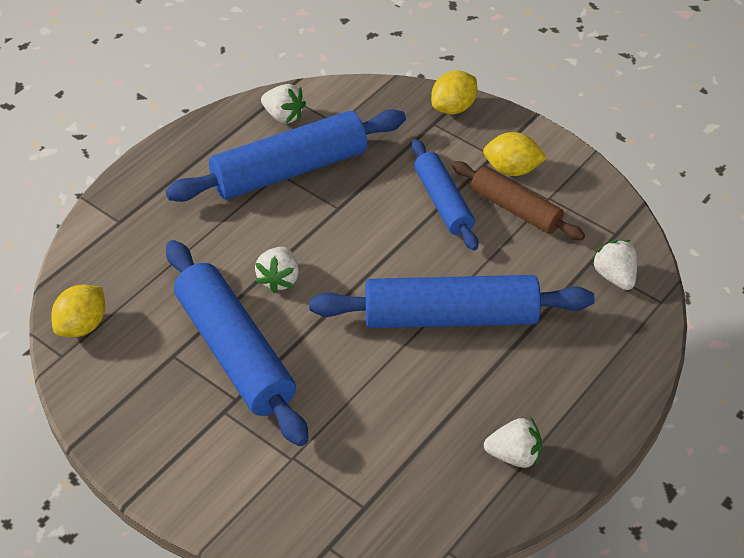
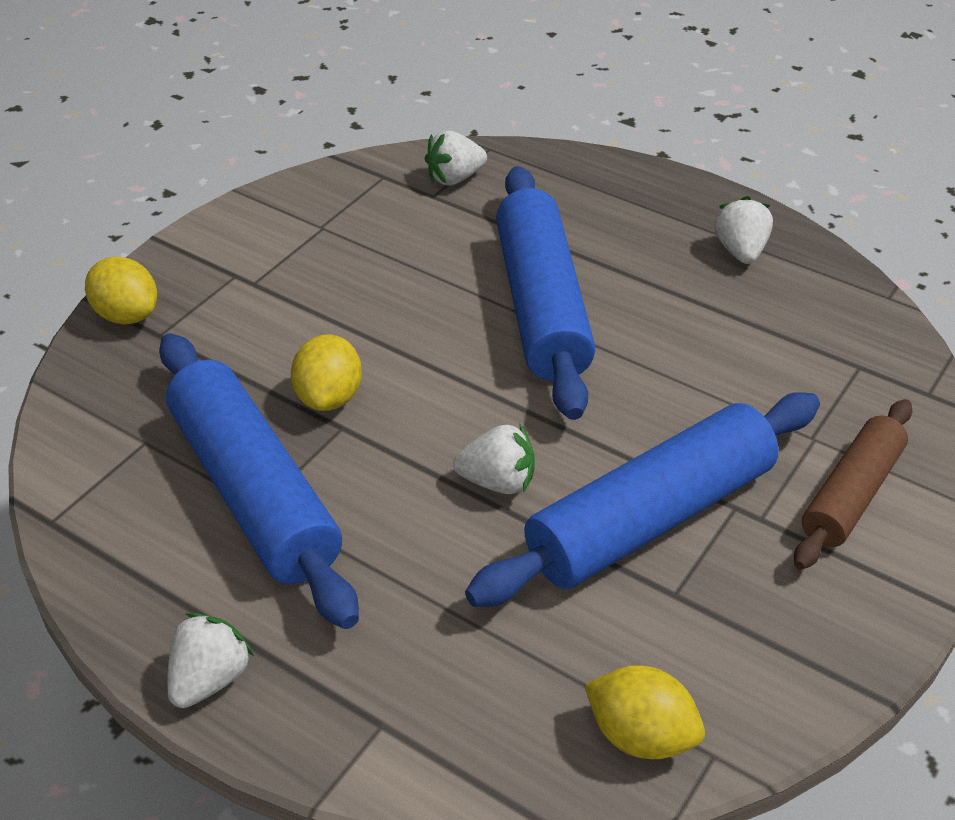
camera: 95 degrees left, 5 degrees down
white strawberry [261,84,306,124] -> white strawberry moved to [167,613,254,708]
blue rolling pin [412,139,478,251] -> none
brown rolling pin [452,161,585,240] -> brown rolling pin moved to [794,399,912,570]
yellow lemon [483,132,547,176] -> yellow lemon moved to [291,334,362,411]

